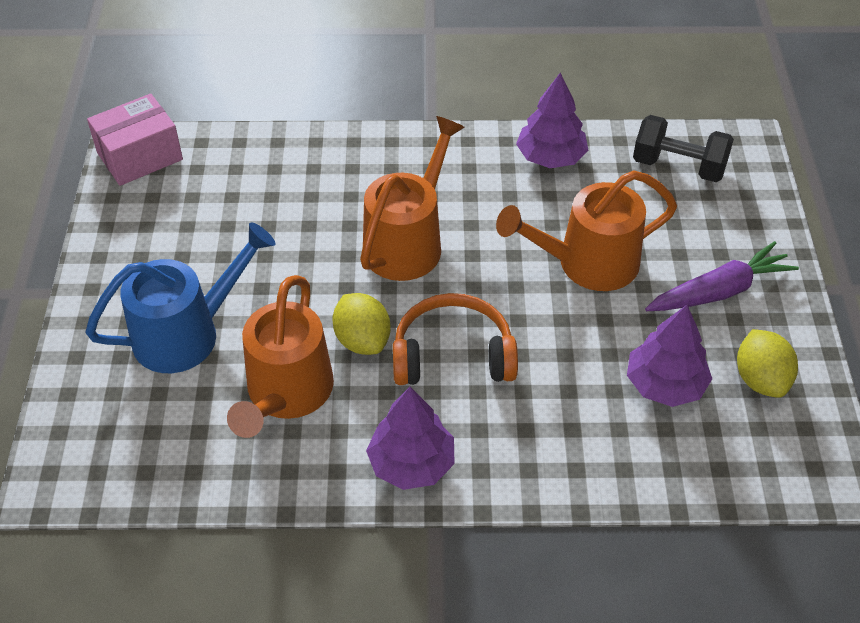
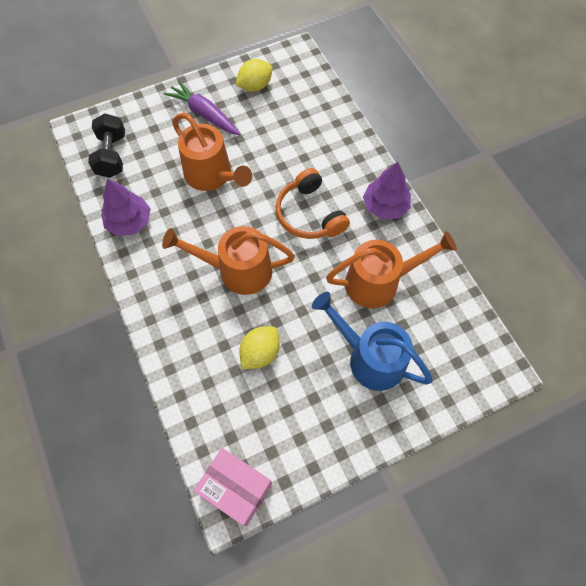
camera: 115 degrees left, 15 degrees up
yellow lemon [332,293,390,355] -> yellow lemon moved to [239,326,280,369]
purple tree [627,305,712,407] -> none

